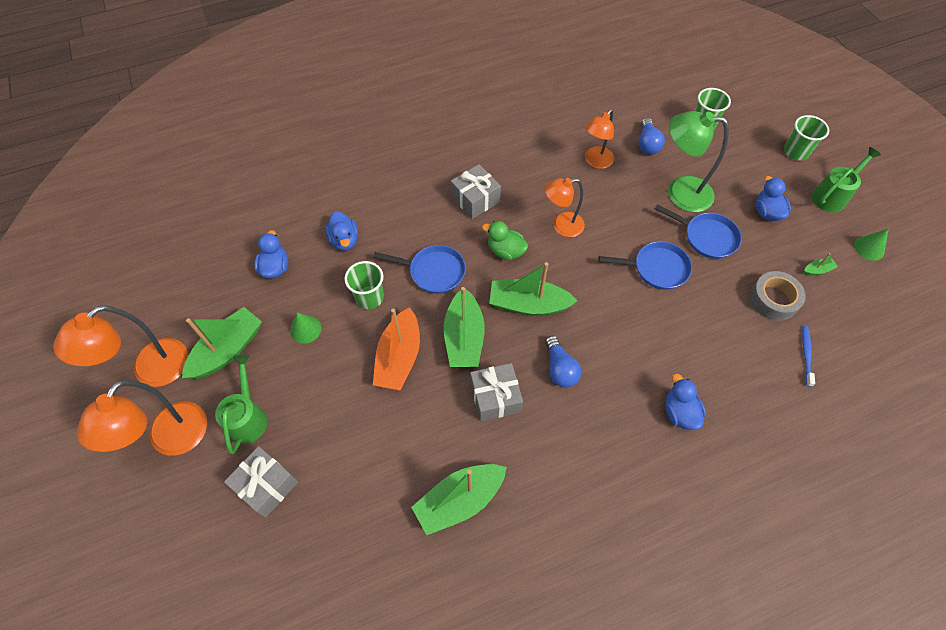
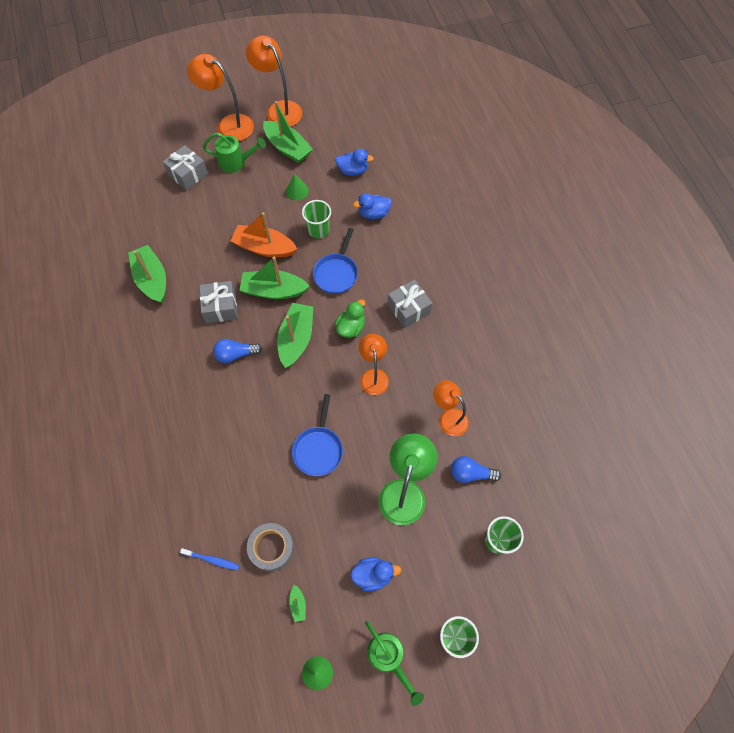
camera: 95 degrees right, 5 degrees up
blue pan [655,205,742,259] -> none
blue duck [665,374,706,430] -> none

